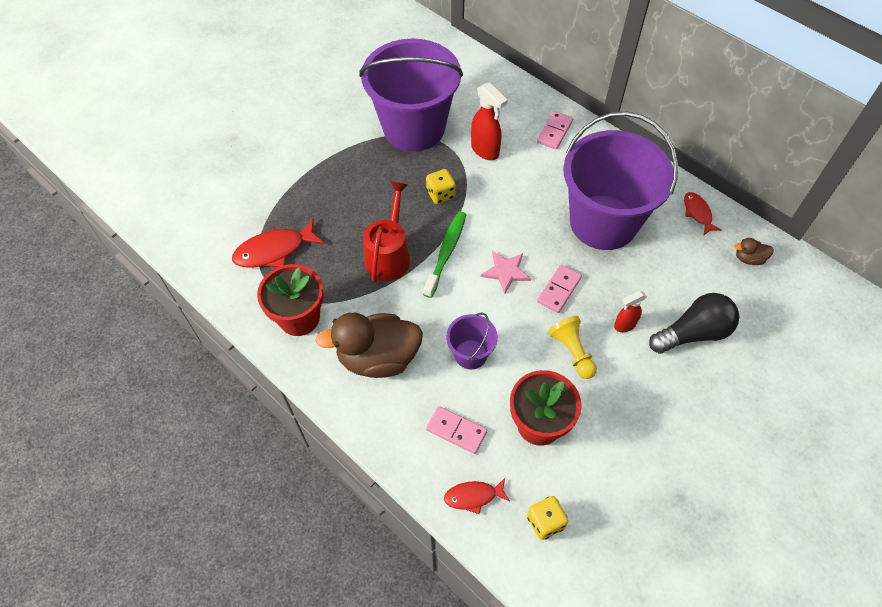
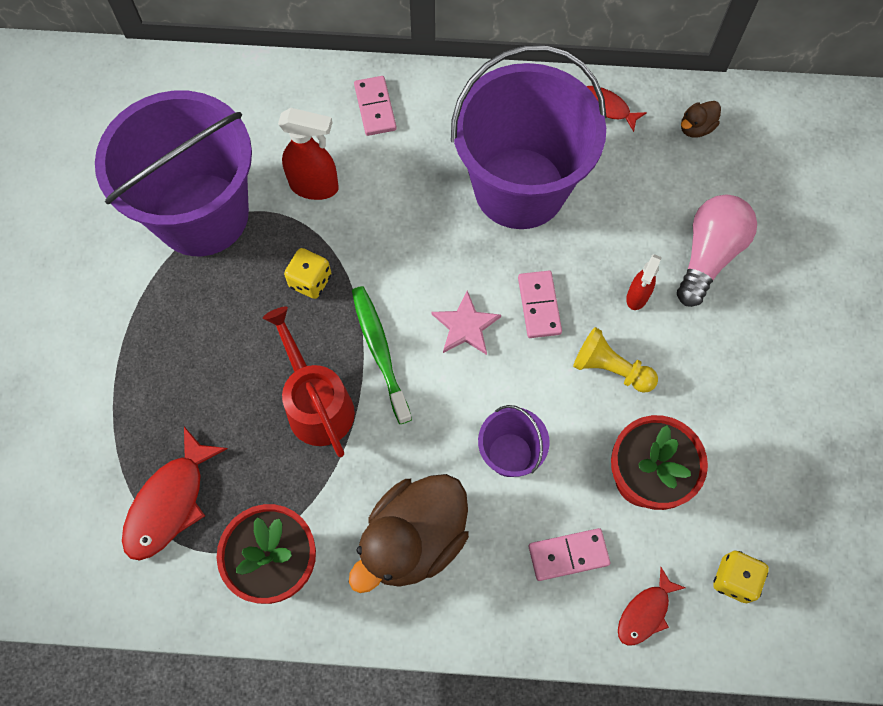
camera: 40 degrees left, 10 degrees up
black light bulb [649,293,739,354] -> pink light bulb [677,195,757,307]

